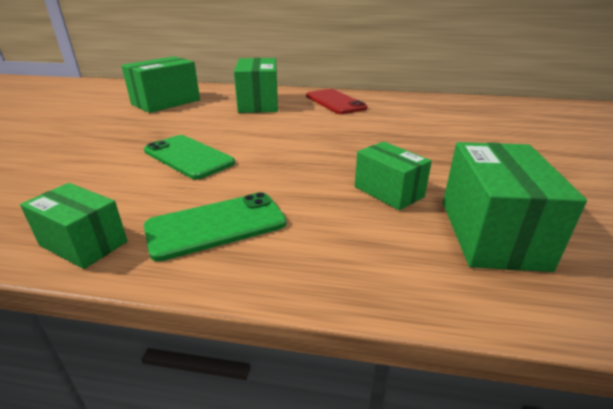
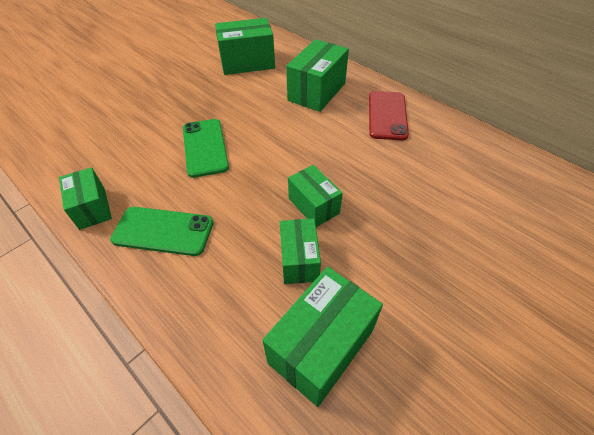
camera: 35 degrees right, 20 degrees up
none -> green box [288,165,343,227]

